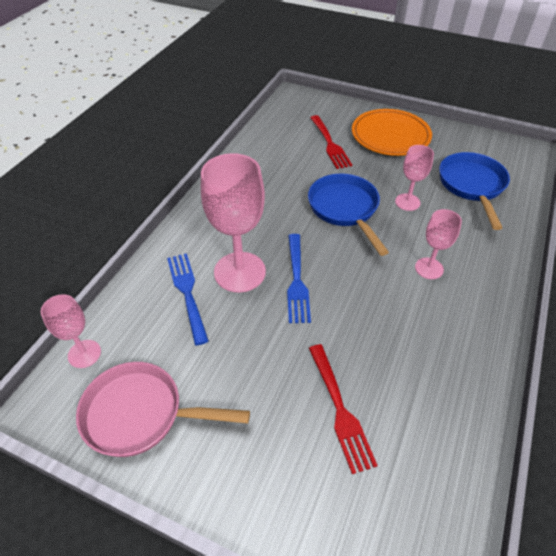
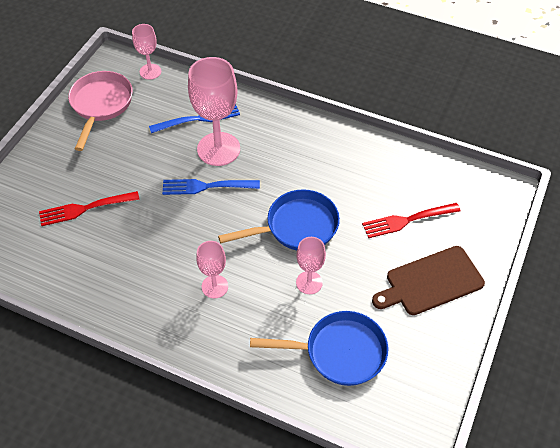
camera: 90 degrees right, 5 degrees up
orange plate [352,109,432,156] -> brown cutting board [372,246,485,315]

